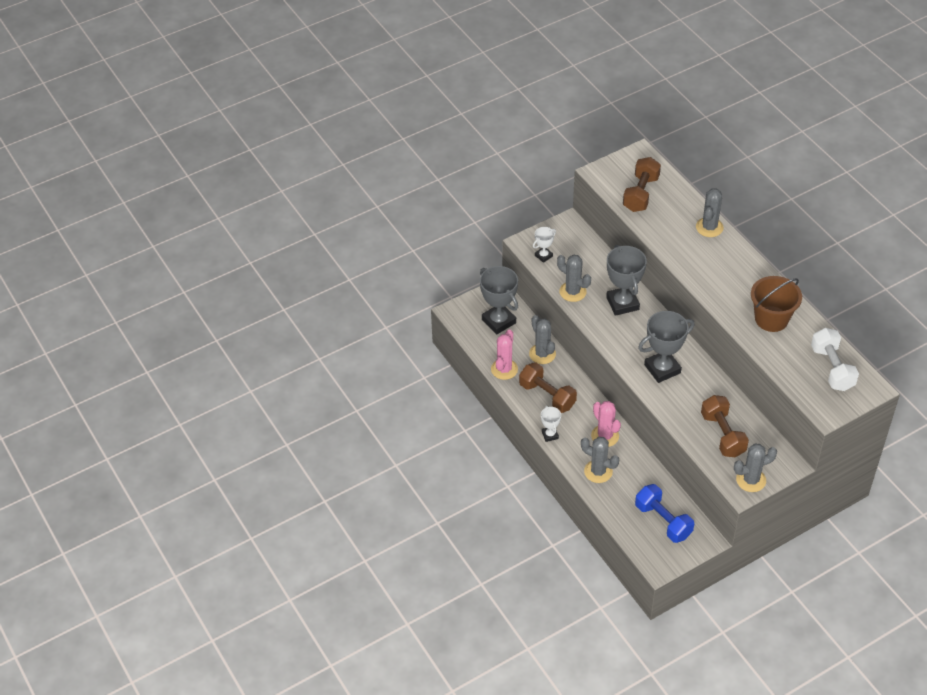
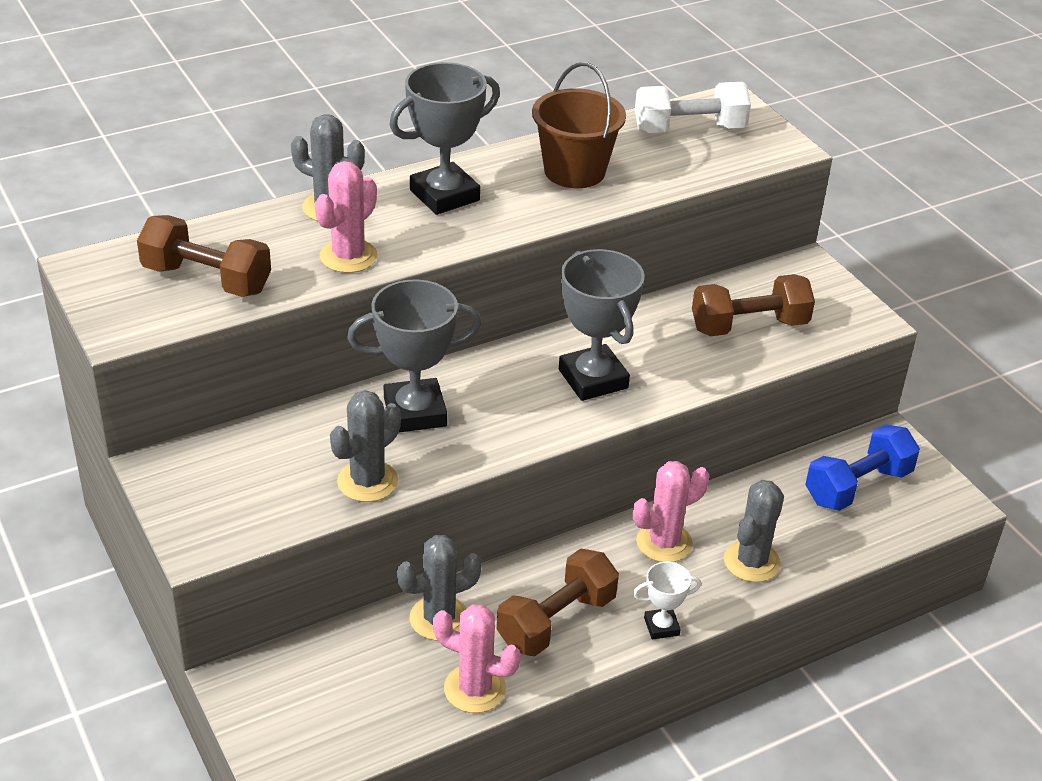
camera: 90 degrees left, 10 degrees down
grey trophy [480,266,518,334] -> grey trophy moved to [389,62,500,215]
white trophy [533,227,556,263] -> none
grey cactus [734,444,777,492] -> none
none -> pink cactus [315,161,377,273]

